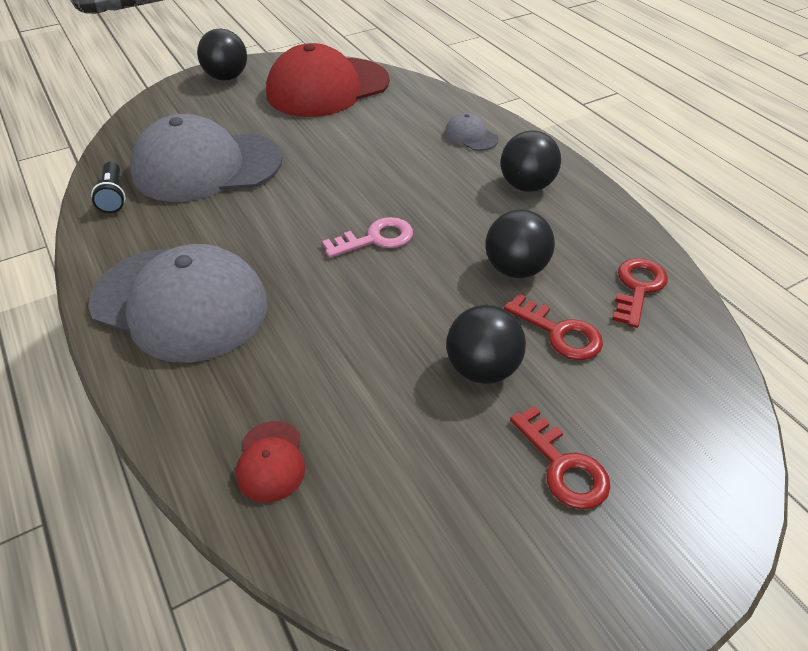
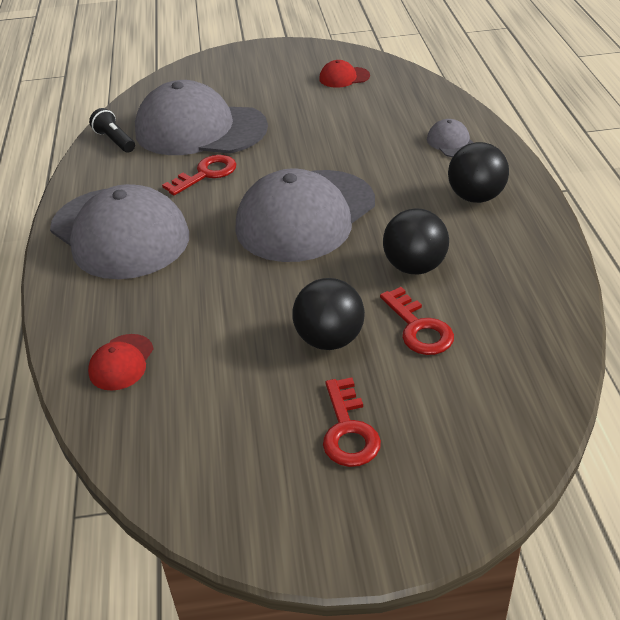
camera: 25 degrees right, 5 degrees down
black flashlight [91,162,125,213] -> black flashlight turned 135 degrees clockwise [89,108,135,153]
black ball [197,29,247,81] -> none
red cap [266,43,390,117] -> red cap [319,60,370,88], size x0.41
pink key [322,217,413,258] -> grey cap [235,168,375,262]
red key [612,258,668,328] -> red key moved to [162,155,236,195]

